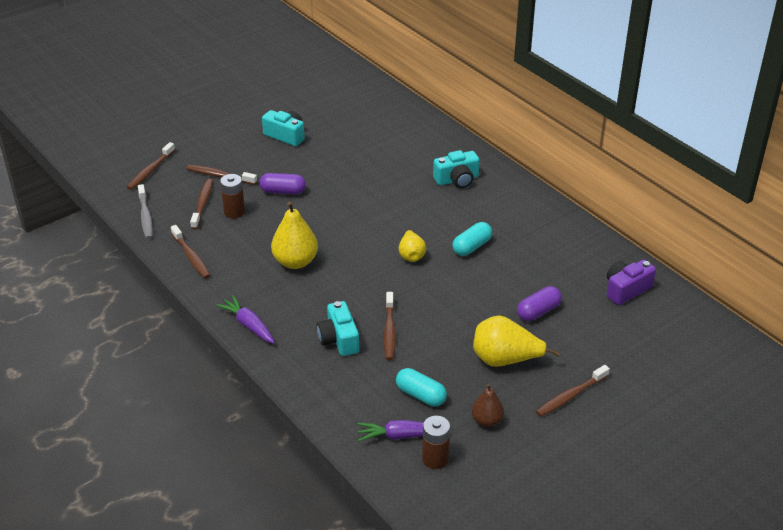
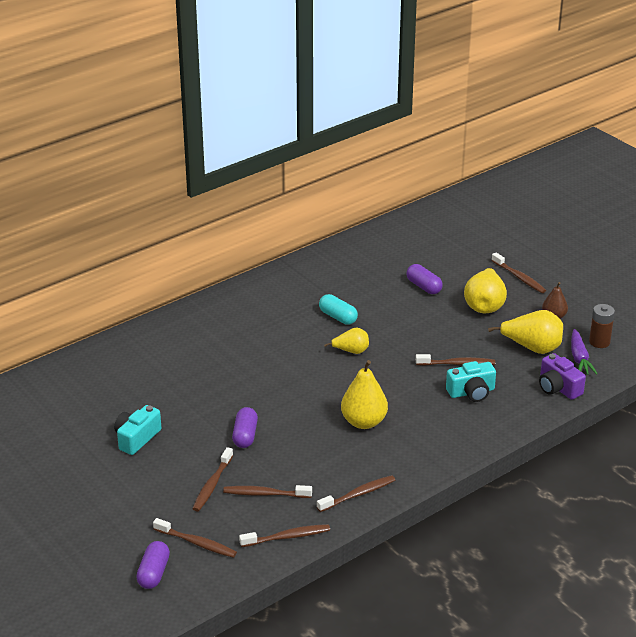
camera: 90 degrees left, 5 degrees down
grey toothbrush [138,184,153,239] -> brown toothbrush [239,524,330,547]
purple carrot [216,295,275,344] -> none
brown battery [220,174,245,219] -> none
turquoise capsule [396,368,447,406] -> yellow pear [488,310,563,354]
turquoise camera [433,150,480,188] -> none
purple camera [607,260,656,305] -> purple camera moved to [539,353,586,400]
none -> purple capsule [136,541,170,589]

